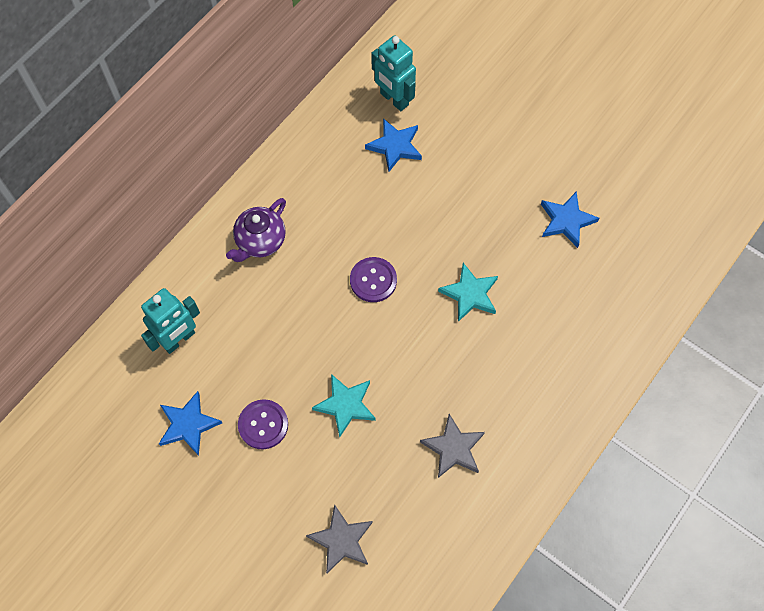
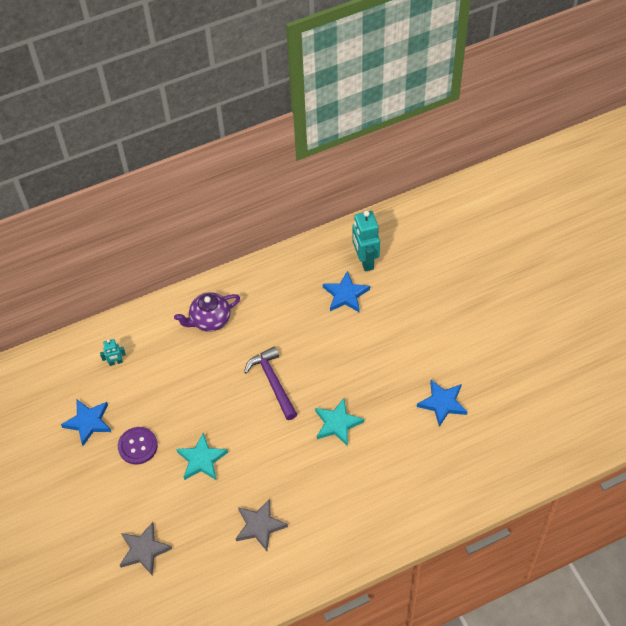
camera: 30 degrees right, 10 degrees down
turquoise robot [141,288,200,354] -> turquoise robot [100,339,126,366], size x0.51
purple button [350,257,397,302] -> purple hammer [244,347,297,420]

